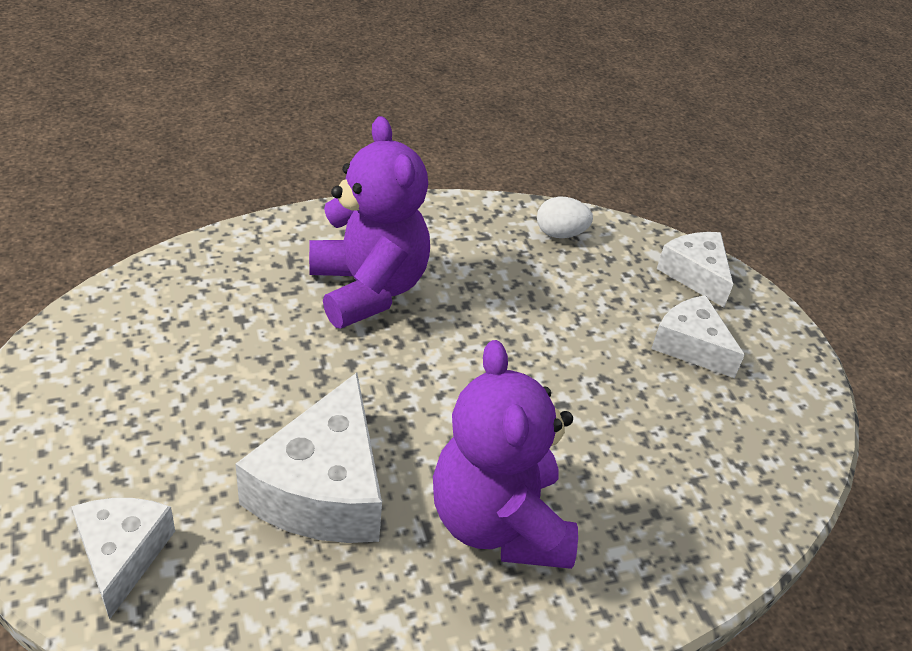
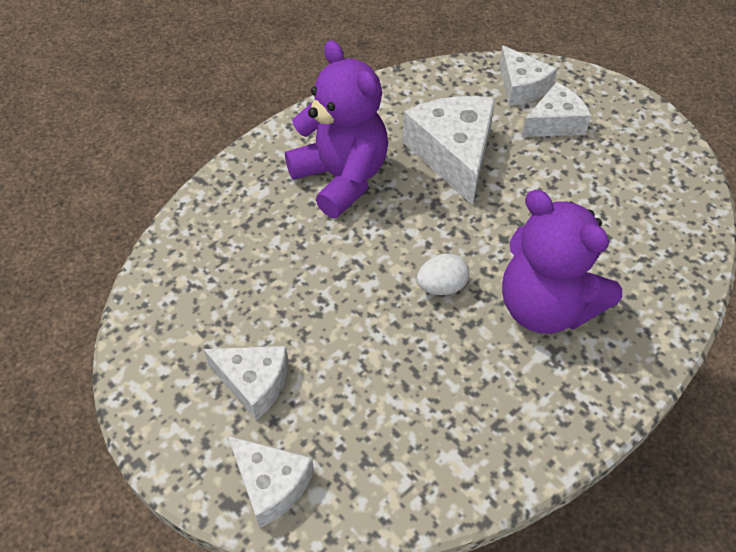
camera: 160 degrees right, 10 degrees up
white egg [537,197,593,238] -> white egg moved to [416,253,469,295]
none -> white cheese [522,82,591,137]

